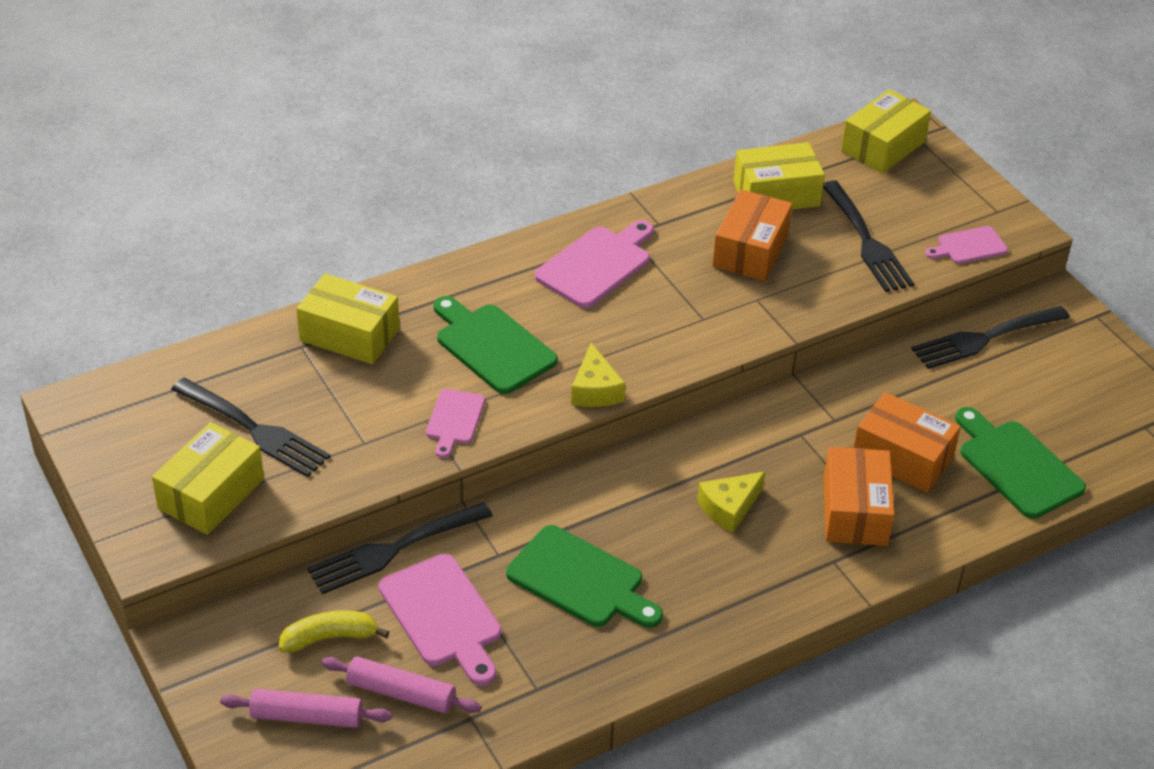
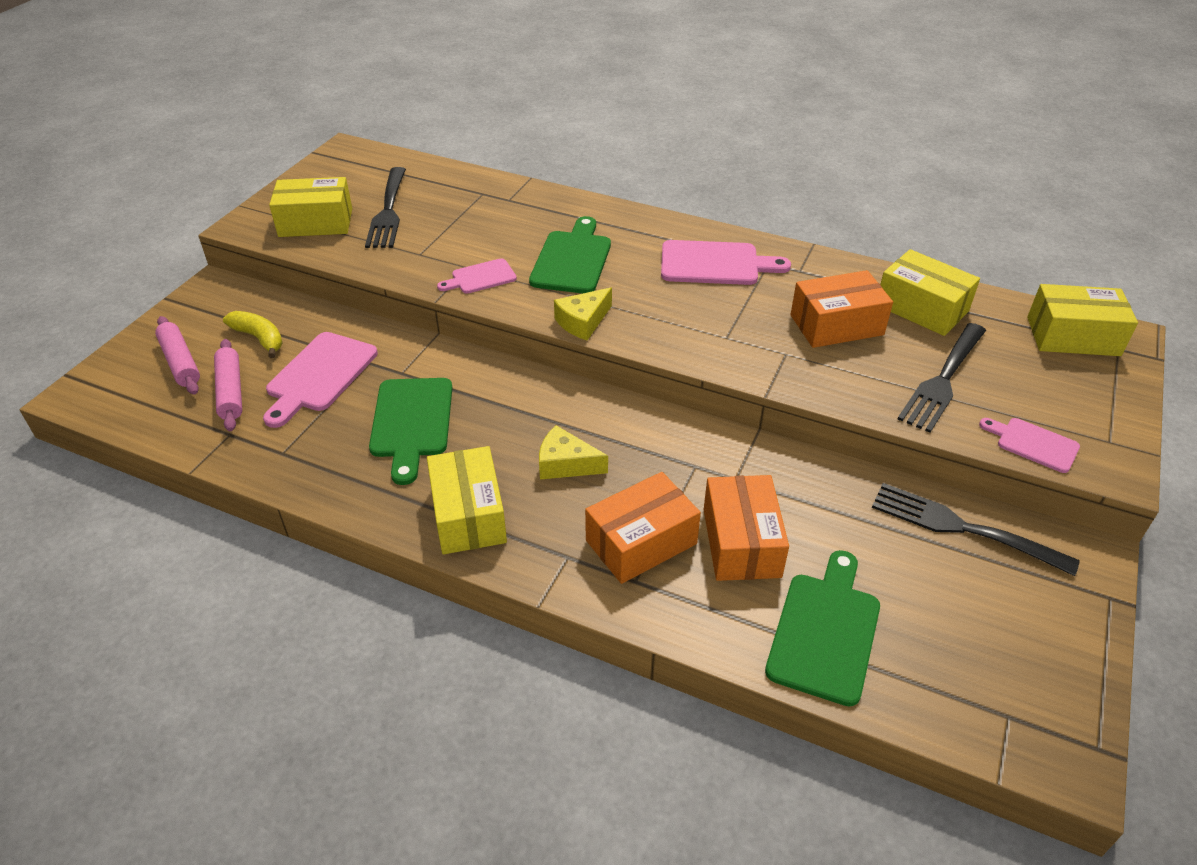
camera: 55 degrees right, 0 degrees up
yellow box [296,273,400,364] -> yellow box moved to [427,446,507,554]
black fork [307,502,493,594] -> none

